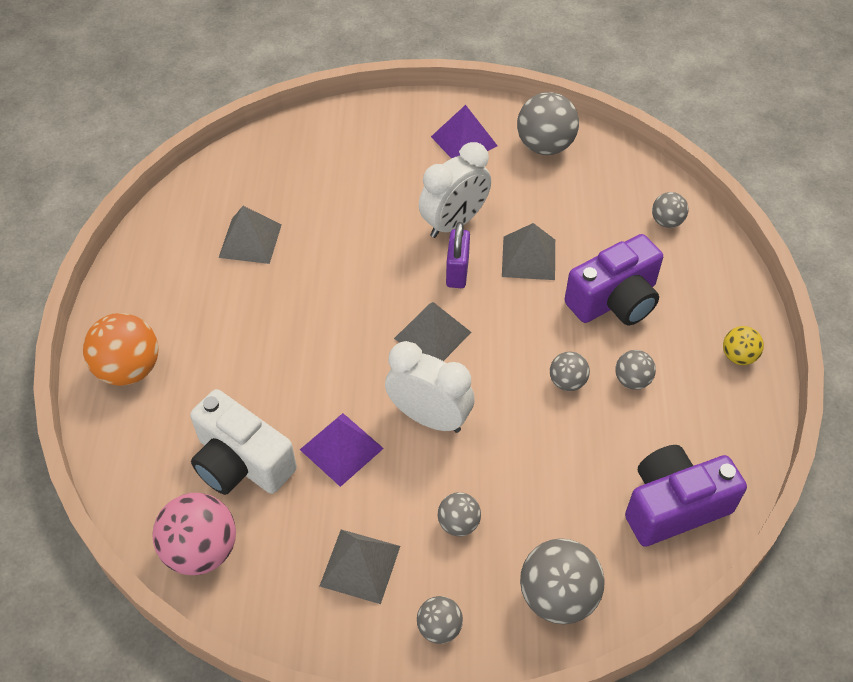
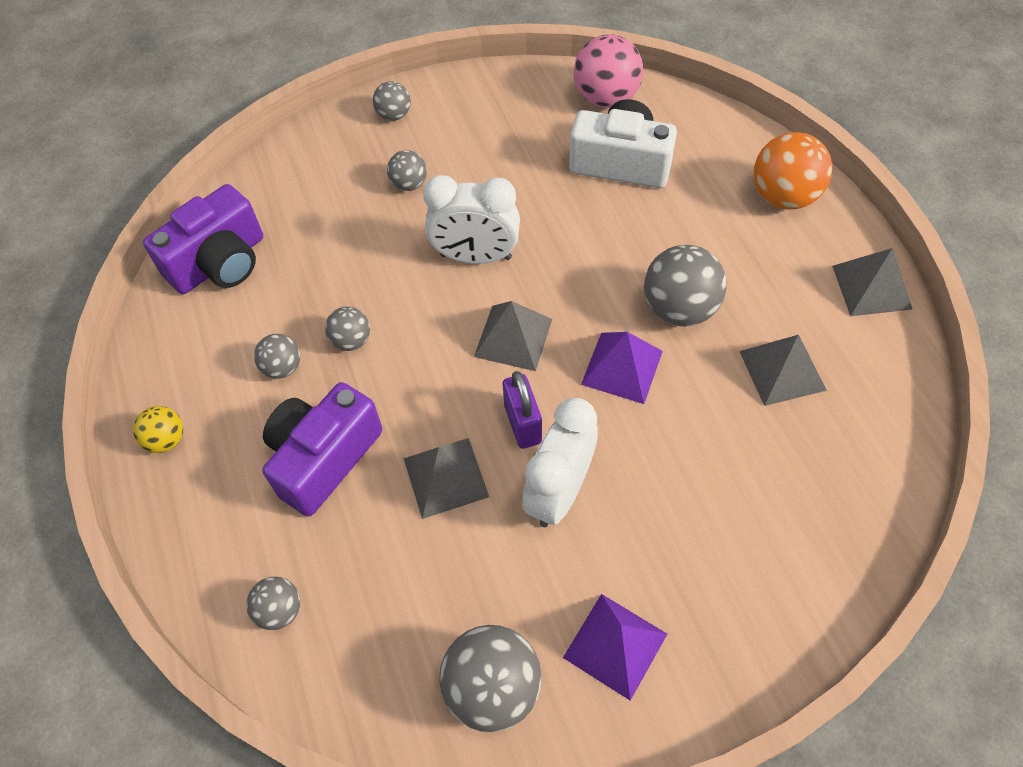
camera: 160 degrees right, 5 degrees up
purple pyramid [300,413,384,487] -> purple pyramid moved to [581,332,663,404]
grey pyramid [320,529,400,604] -> grey pyramid moved to [832,248,912,316]
grey ball [520,538,605,624] -> grey ball moved to [644,245,726,326]

